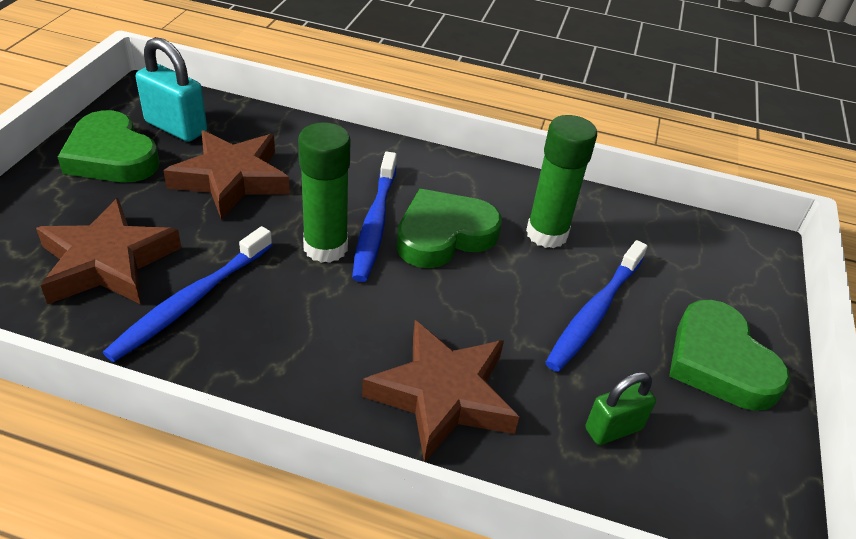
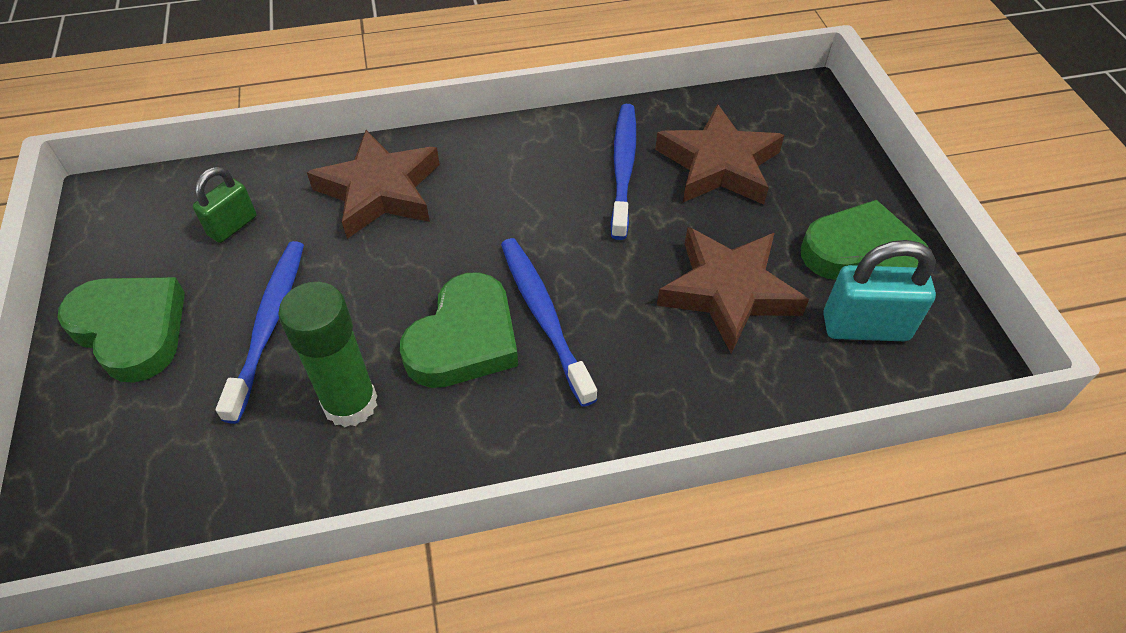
camera: 155 degrees right, 10 degrees up
green glue stick [298,122,350,263] -> none

